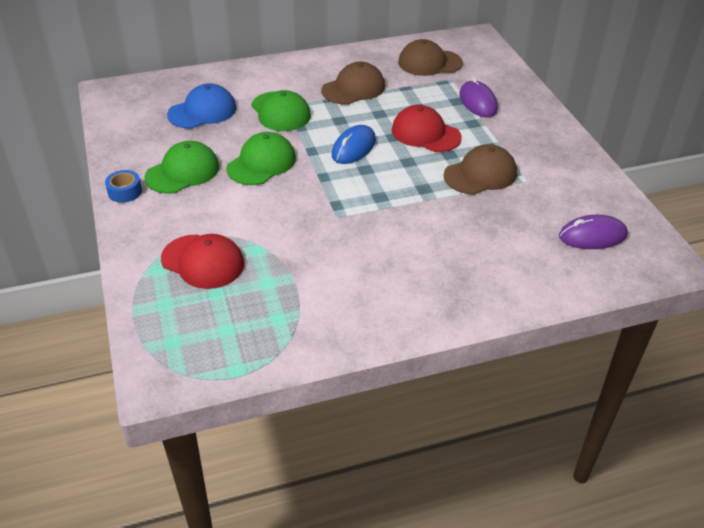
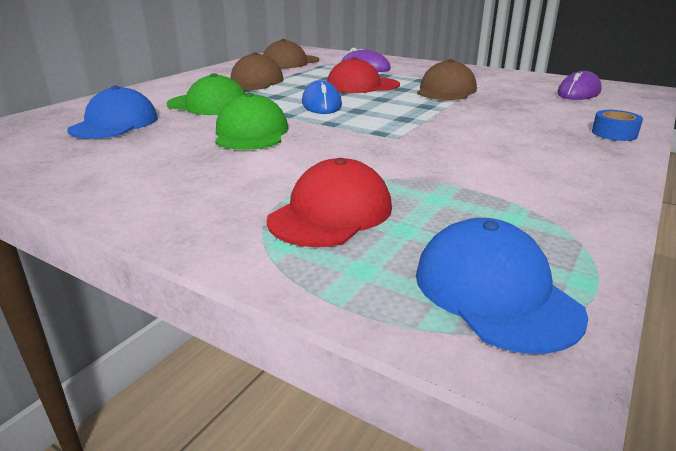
camera: 40 degrees left, 15 degrees down
blue tape [105,170,142,203] -> blue tape moved to [592,110,643,141]
green cap [144,141,219,194] -> none
red cap [161,234,244,289] -> red cap turned 45 degrees counterclockwise [267,158,392,247]
none -> blue cap [416,218,588,354]

